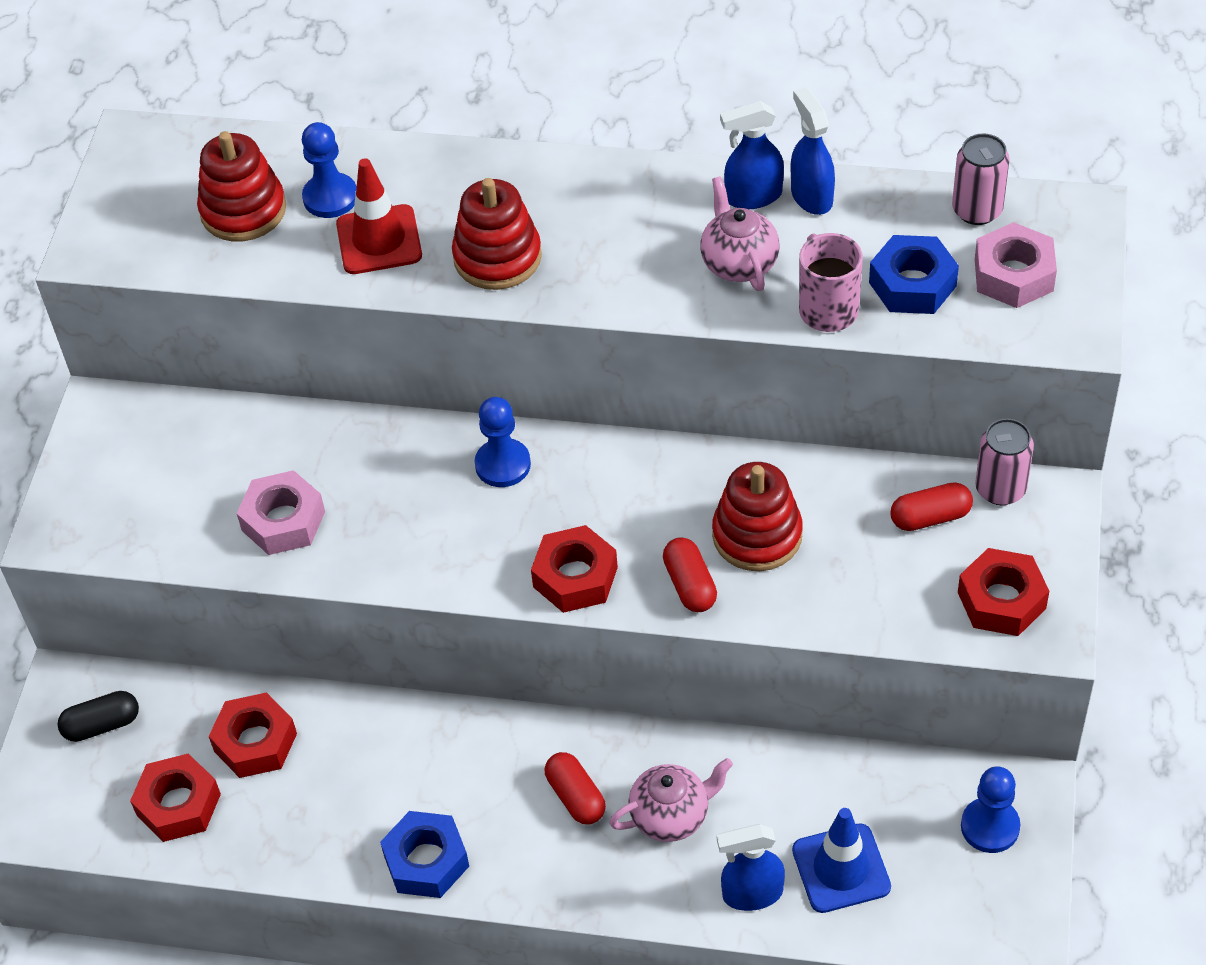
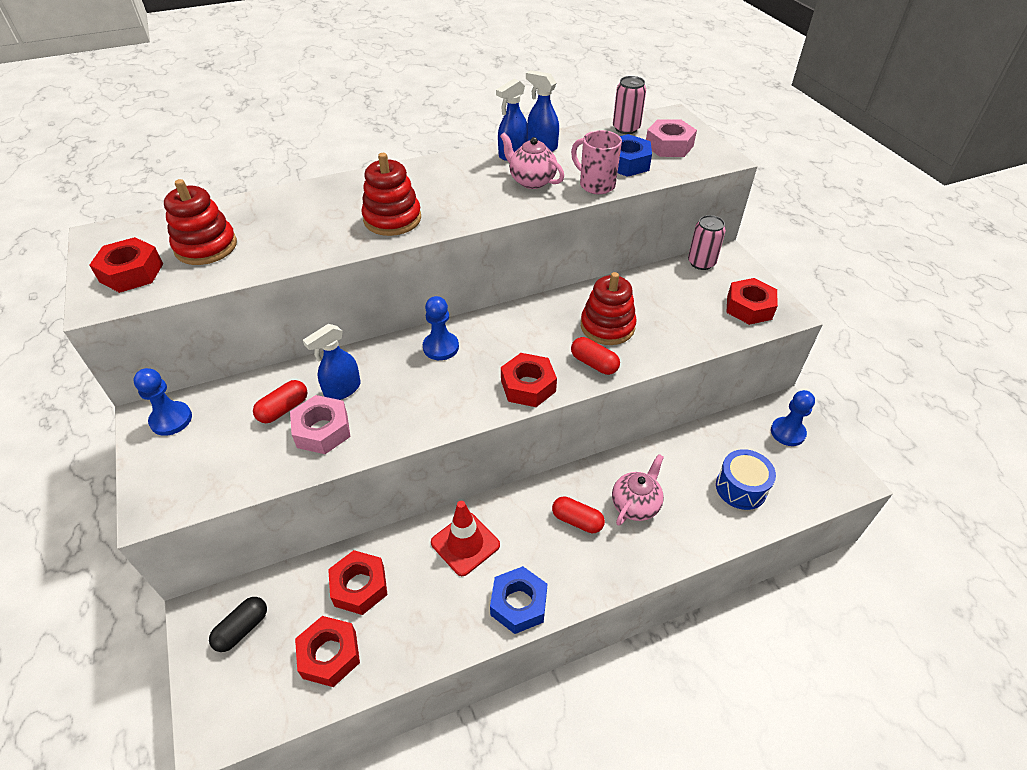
camera: 35 degrees left, 5 degrees down
blue pawn [302,122,357,218] -> blue pawn moved to [133,368,192,436]
red traffic cone [336,158,422,274] -> red traffic cone moved to [431,501,500,576]
blue spray bottle [717,824,785,911] -> blue spray bottle moved to [303,324,361,400]
blue traffic cone [792,808,891,913] -> blue drum [716,449,776,510]
red capsule [890,482,973,531] -> red capsule moved to [253,380,307,423]
none -> red nut [89,237,163,293]

